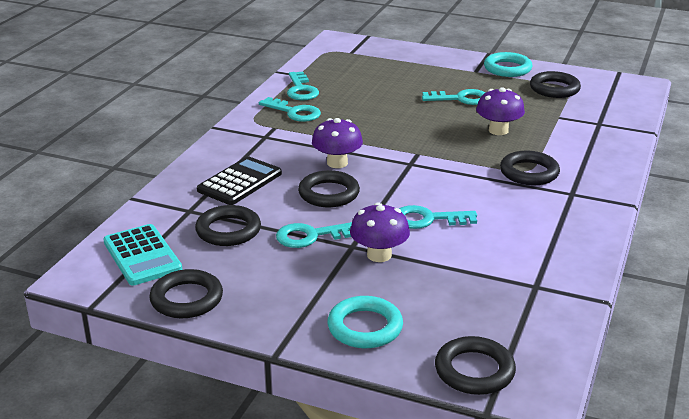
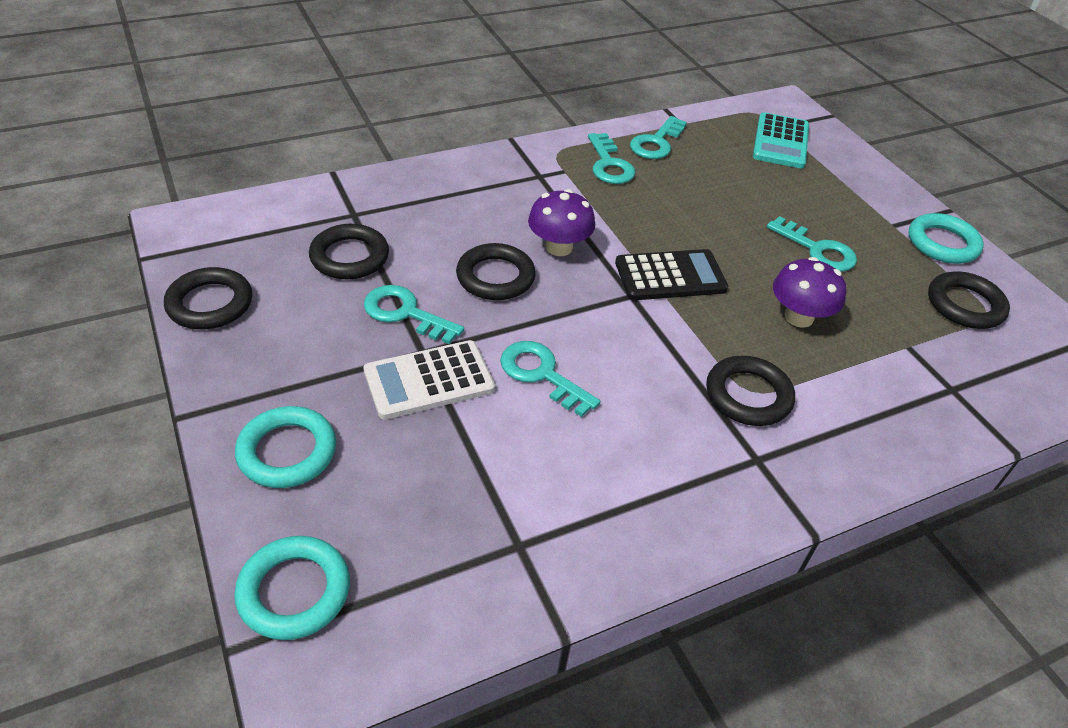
camera: 40 degrees right, 15 degrees up
turquoise calculator [103,224,182,285] -> turquoise calculator moved to [753,112,809,168]
black calculator [197,156,282,205] -> black calculator moved to [615,249,728,300]
purple mushroom [350,203,410,262] -> white calculator [364,340,495,420]
black ring [435,336,516,395] -> turquoise ring [234,536,350,640]

